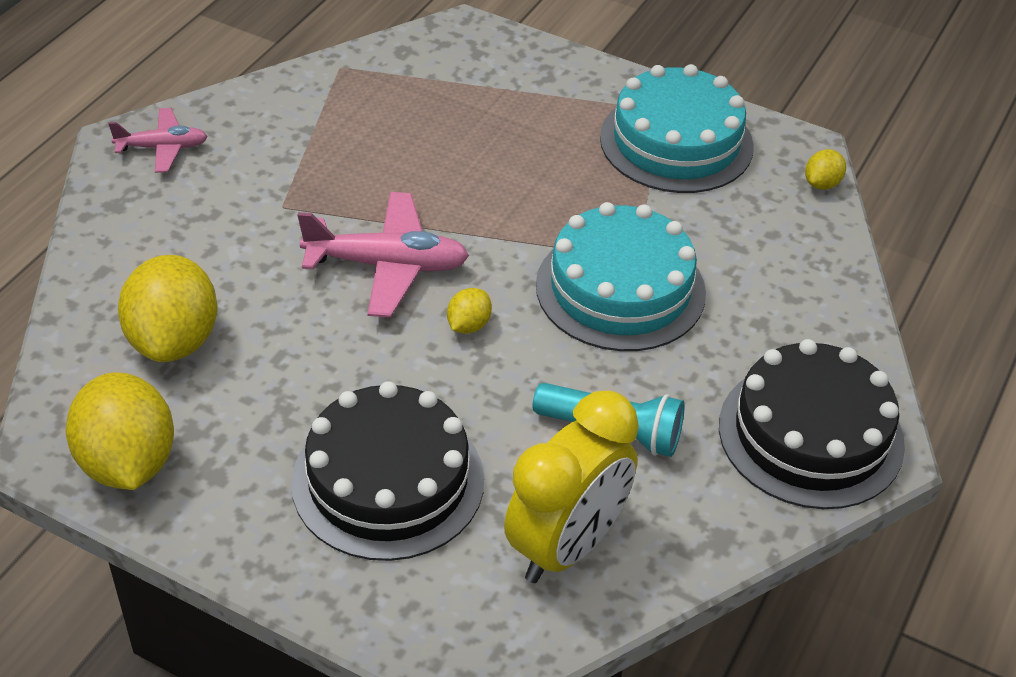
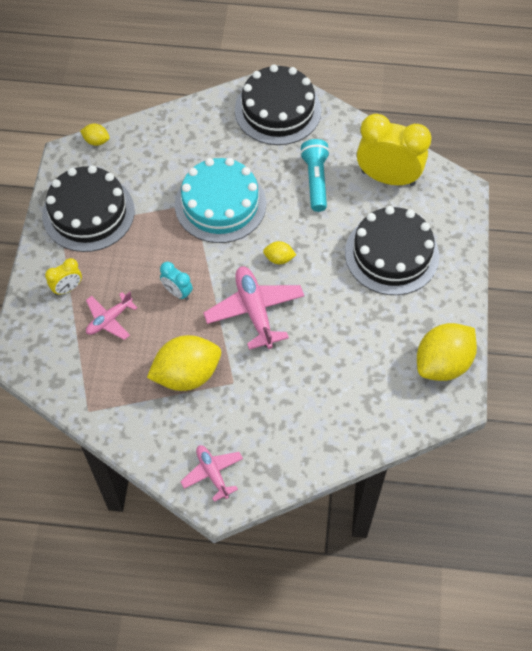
camera: 110 degrees left, 15 degrees up
yellow lemon [118,255,218,362] -> yellow lemon moved to [147,335,221,391]
turquoise cake [600,64,754,193] -> black cake [42,165,135,252]
none -> yellow clock [45,258,82,296]
none -> pink plane [86,292,138,340]
none -> turquoise clock [160,262,193,300]

